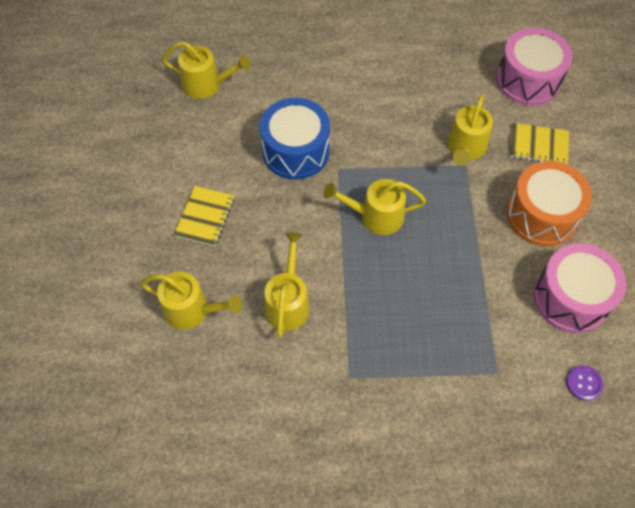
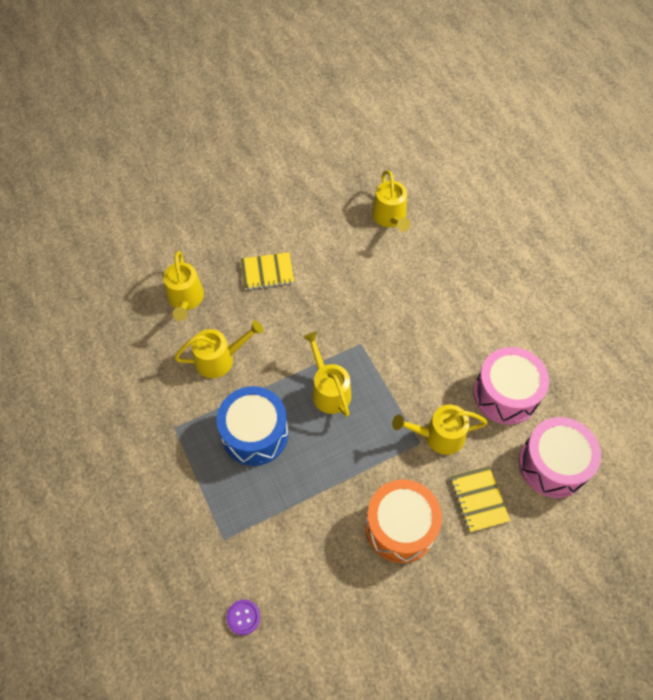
camera: 65 degrees right, 0 degrees up
blue drum [260,98,330,180] -> blue drum moved to [217,386,288,466]
pink drum [534,243,626,333] -> pink drum moved to [474,347,549,425]

